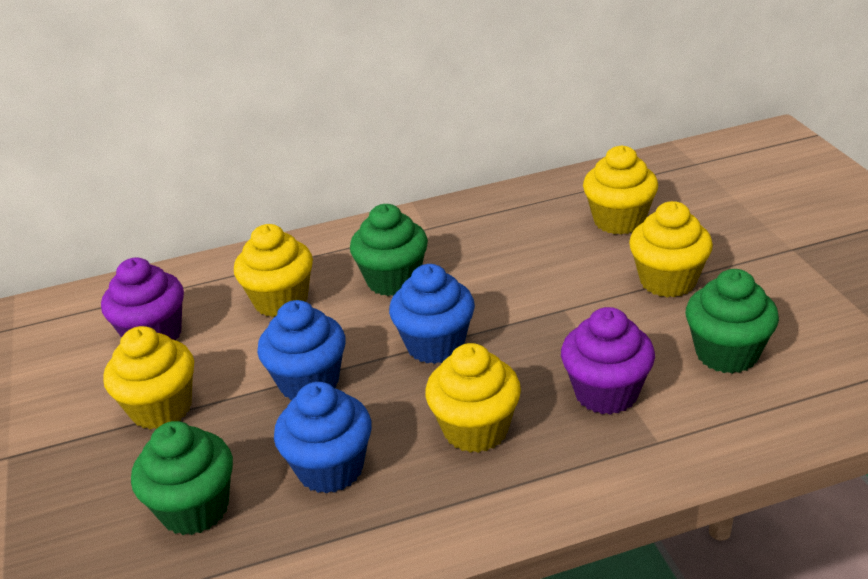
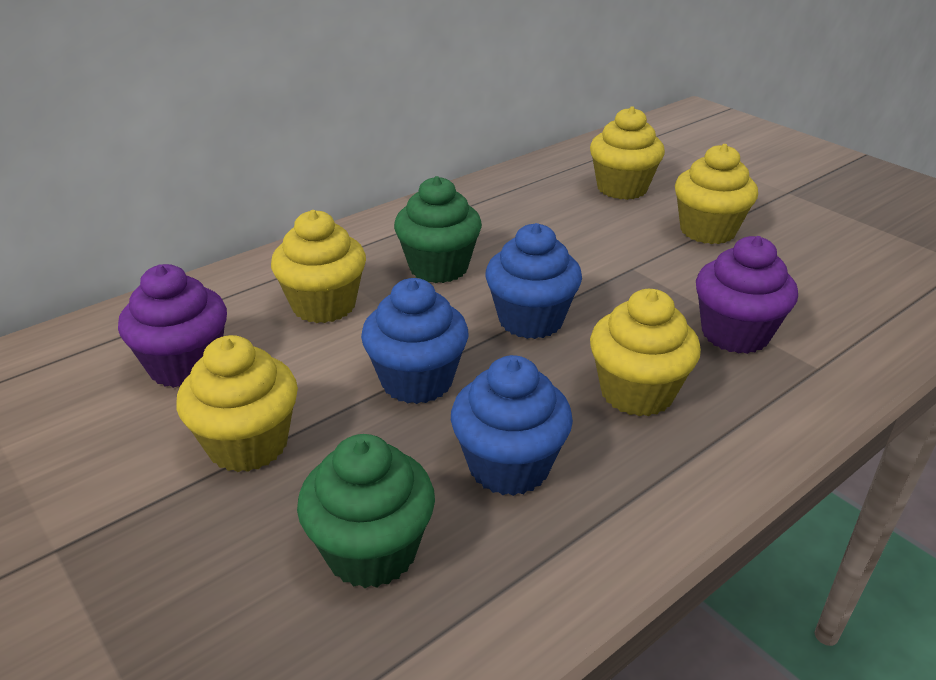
camera: 25 degrees left, 0 degrees up
green cupcake [686,269,779,374] -> none

